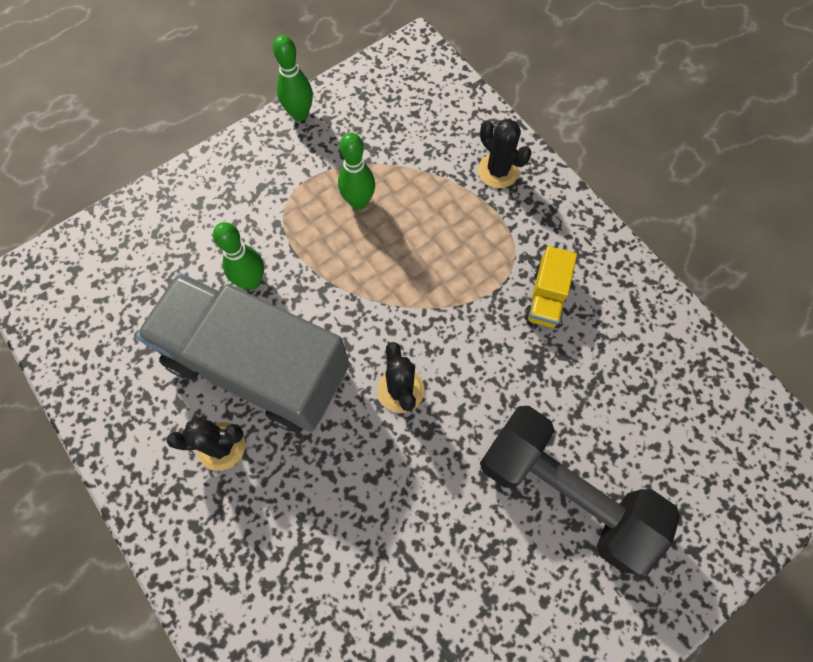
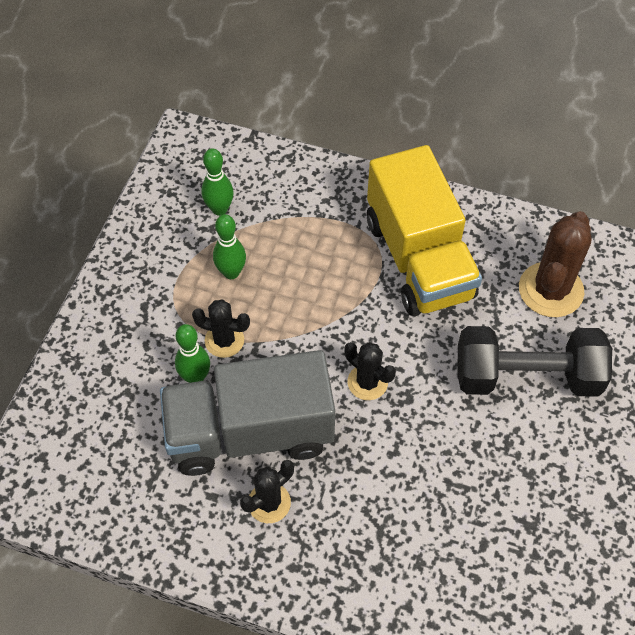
camera: 35 degrees left, 10 degrees down
green bowling pin [273,35,313,121] -> green bowling pin moved to [201,148,234,216]
black cactus [478,119,532,188] -> black cactus moved to [192,299,250,358]
yellow truck [524,246,577,328] -> yellow truck [367,145,482,316], size x2.45
none -> brown cactus [519,211,591,317]

